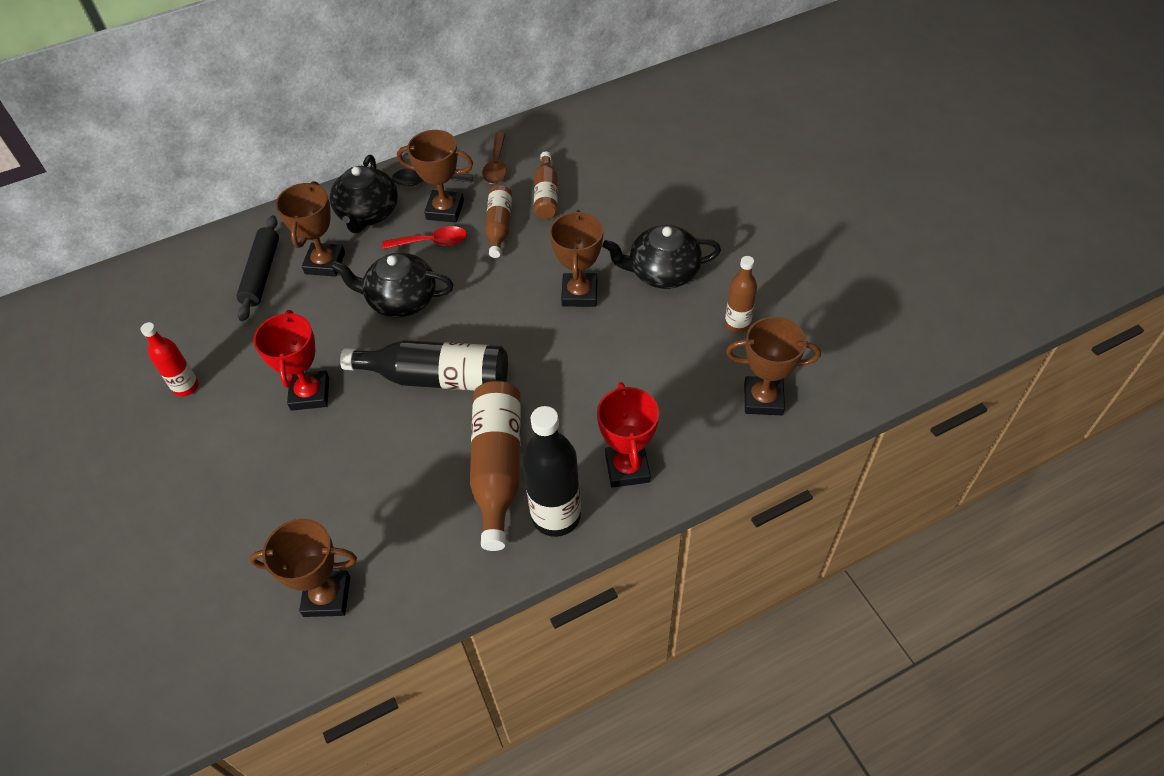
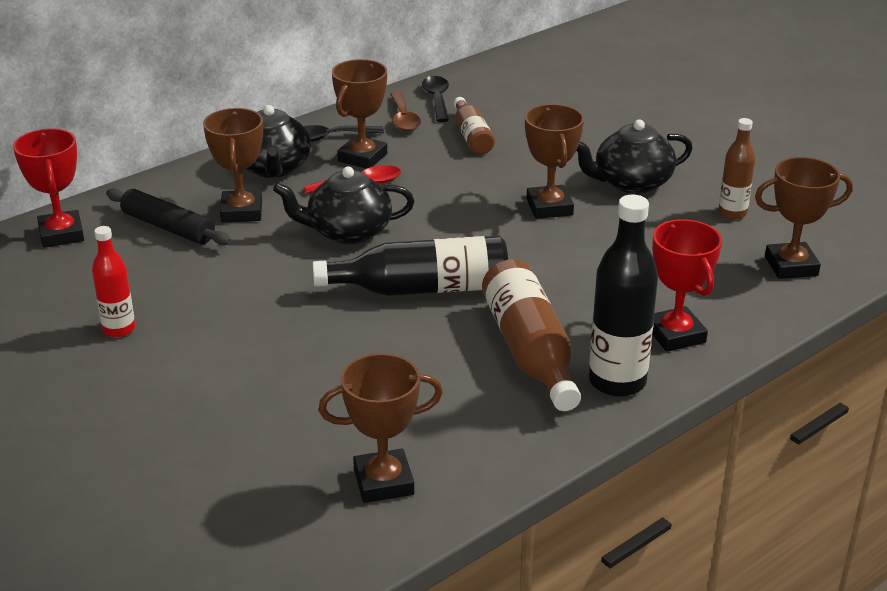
camera: 15 degrees left, 20 degrees down
black rolling pin [236,215,279,322] -> black rolling pin turned 45 degrees counterclockwise [106,188,231,245]
red trophy [254,310,329,411] -> red trophy moved to [13,128,84,248]
brown trophy [397,130,473,222] -> brown trophy turned 60 degrees counterclockwise [332,59,387,169]
brown bottle [485,185,512,258] -> none
none -> black spoon [422,76,449,122]

